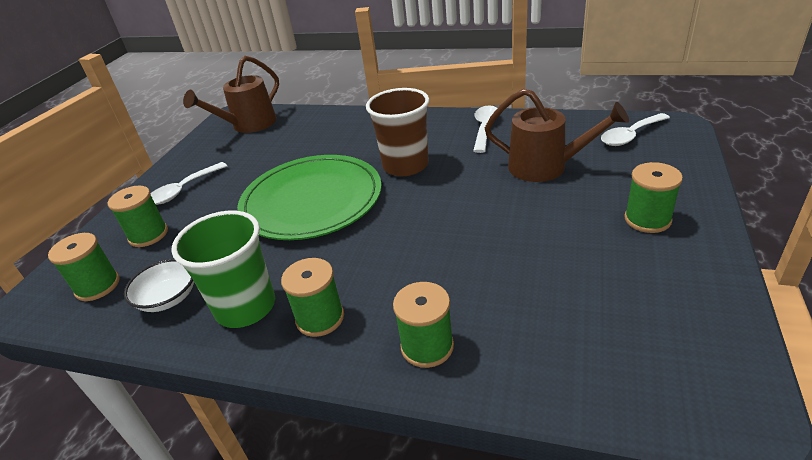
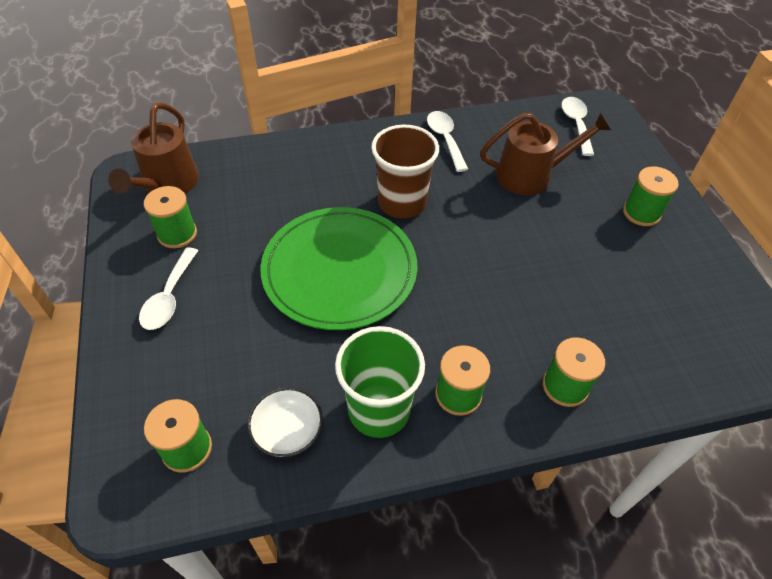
camera: 35 degrees left, 15 degrees up
green spool [108,186,168,247] -> green spool moved to [144,186,197,248]
white spoon [601,113,670,146] -> white spoon turned 150 degrees clockwise [561,97,594,156]

